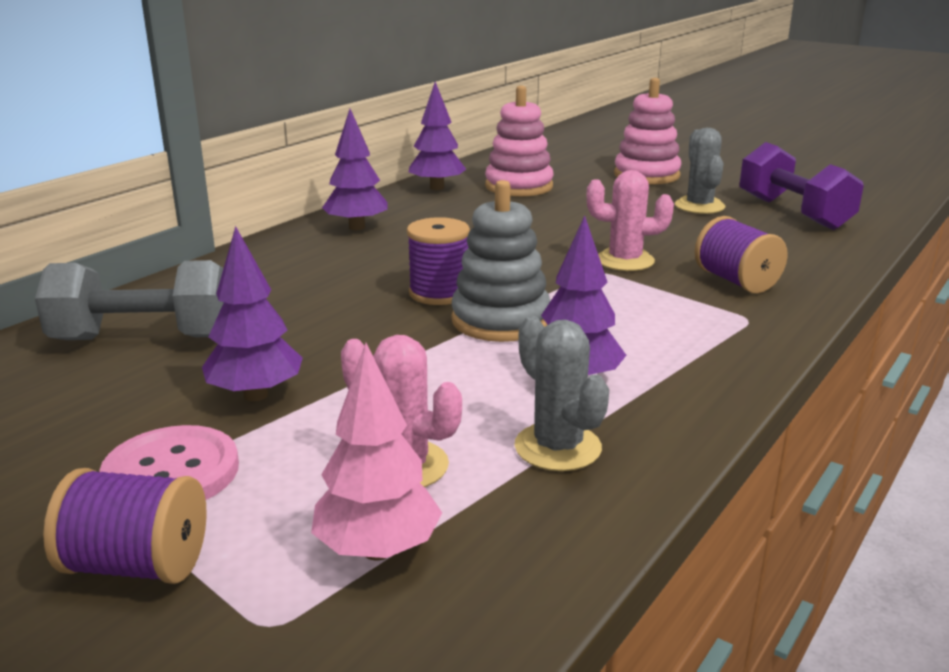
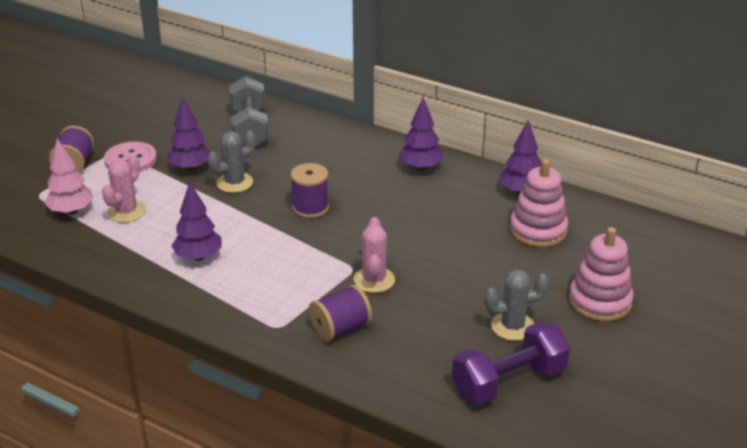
camera: 85 degrees right, 10 degrees up
grey stacking toy [451,180,550,342] -> none
grey cactus [515,316,609,471] -> grey cactus moved to [207,131,256,193]

